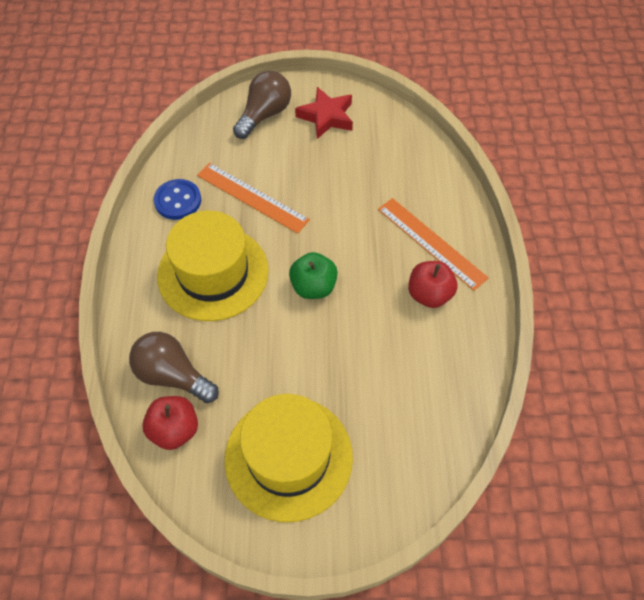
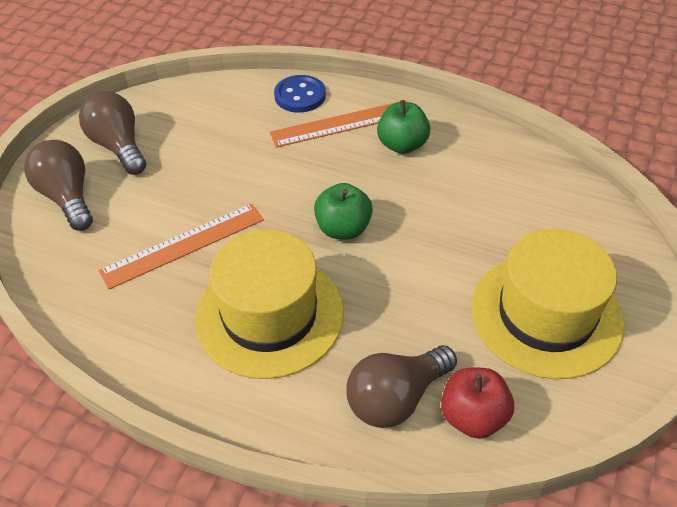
camera: 65 degrees left, 10 degrees down
blue button [154,179,201,220] -> blue button moved to [274,75,326,113]
red star [295,87,353,139] -> brown light bulb [79,91,146,175]
red apple [408,261,458,308] -> green apple [377,100,430,154]

